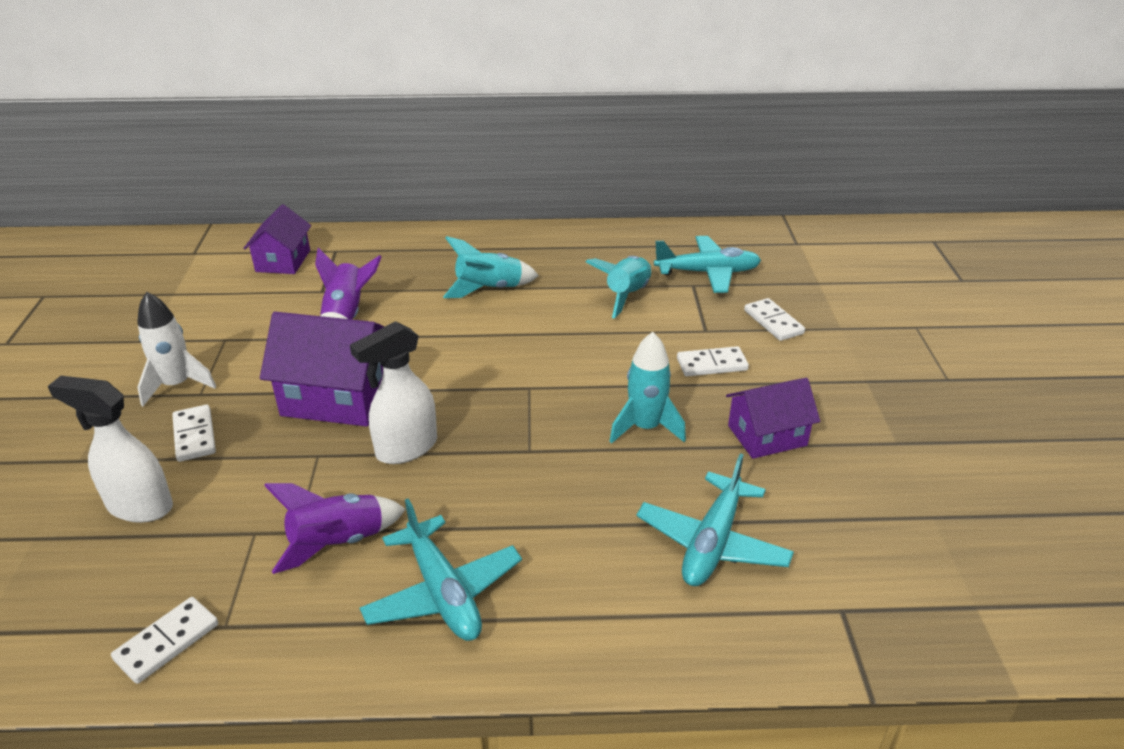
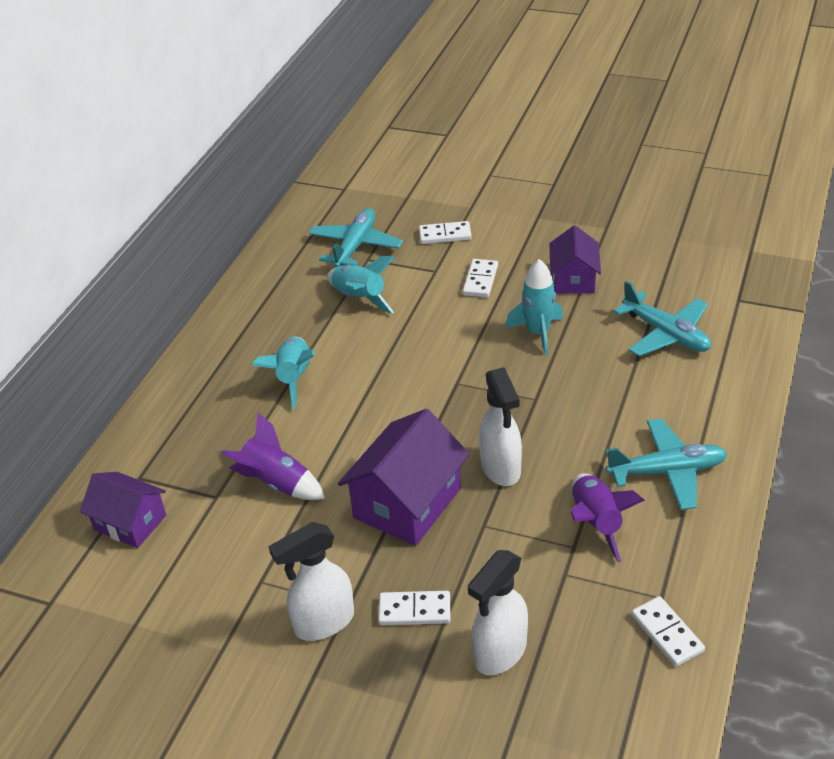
camera: 65 degrees left, 5 degrees up
white rocket [137,292,216,406] -> white spray bottle [269,522,354,641]

